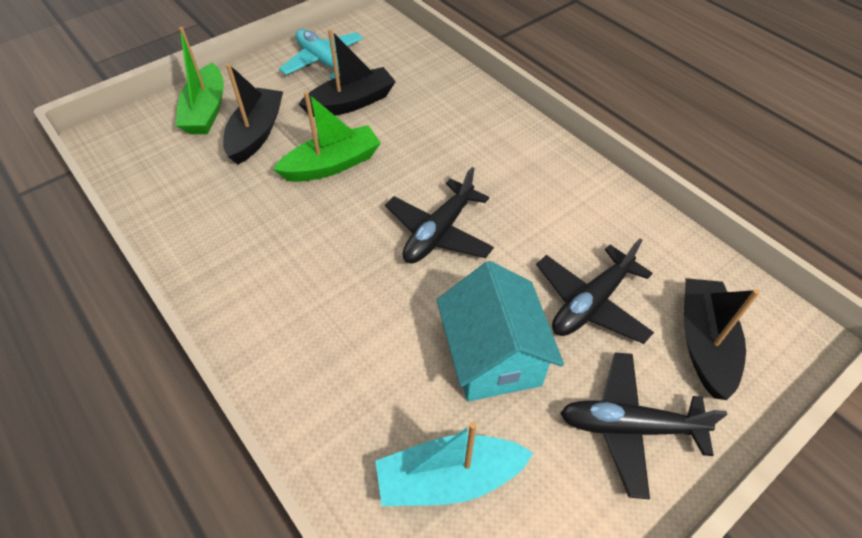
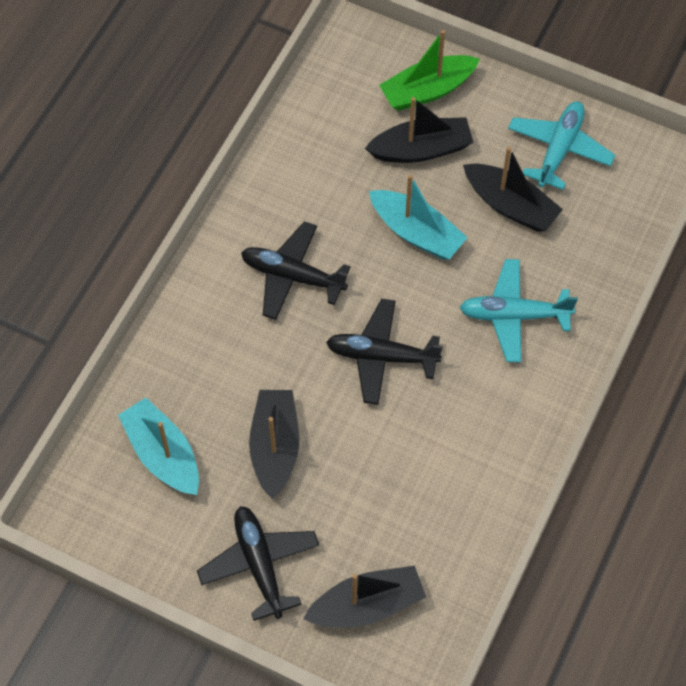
camera: 65 degrees right, 10 degrees up
green boat [273,92,381,182] -> turquoise boat [369,174,468,260]
turquoise house [437,261,564,401] -> black boat [249,390,299,499]
black plane [536,238,654,344] -> black plane moved to [241,221,350,320]
none -> turquoise plane [459,259,578,362]

